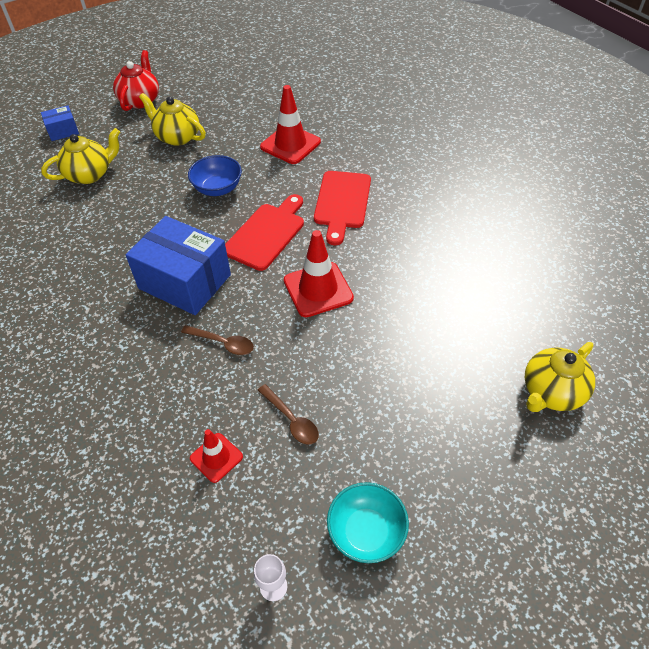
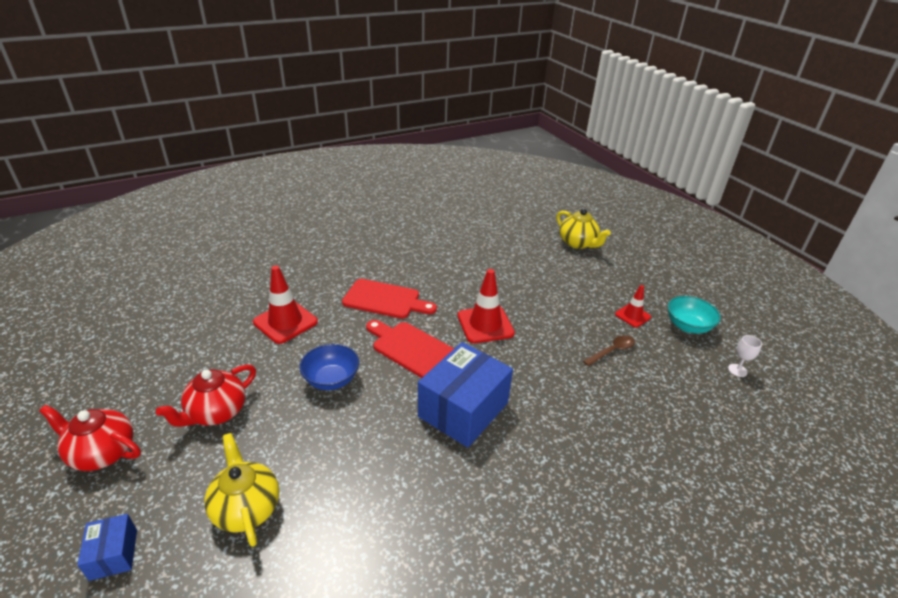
camera: 85 degrees left, 15 degrees down
yellow teapot [139,93,206,146] -> red teapot [156,364,256,427]
brown spoon [181,325,254,355] -> none
red traffic cone [190,429,243,483] -> red traffic cone moved to [615,285,651,327]

